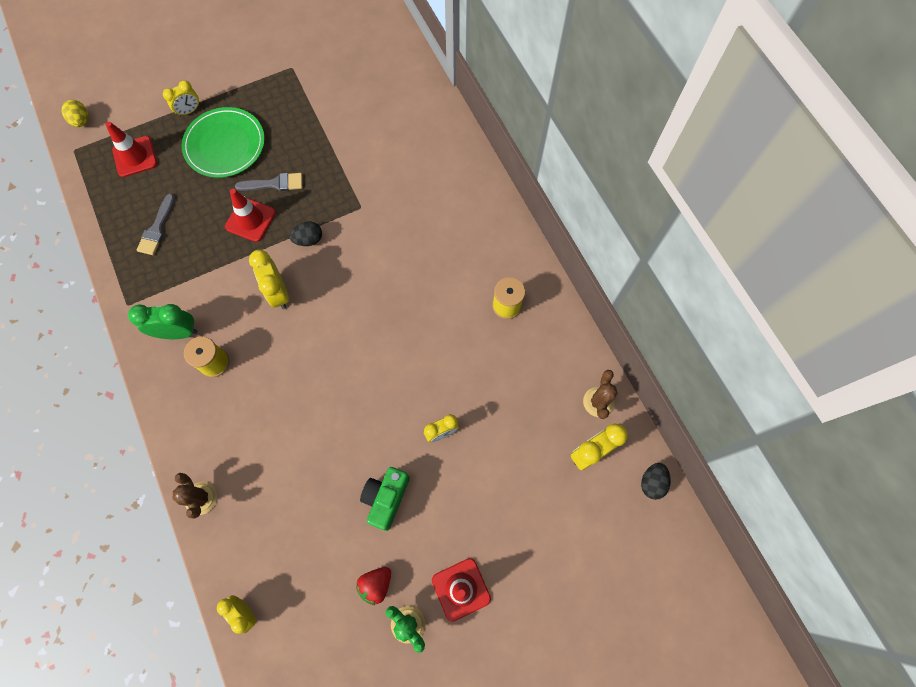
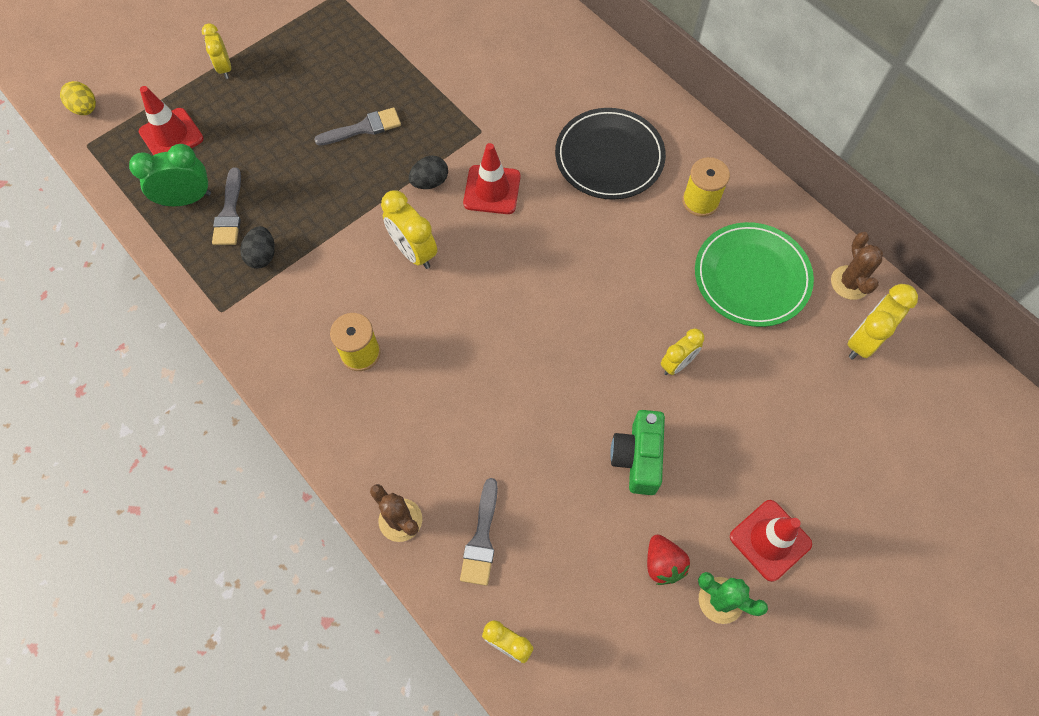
camera: 15 degrees left, 5 degrees down
green clock [128,304,197,339] -> green clock moved to [129,144,211,206]
yellow clock [163,80,200,117] -> yellow clock turned 120 degrees clockwise [202,23,231,79]
green plate [182,107,265,178] -> green plate moved to [695,222,814,327]
red traffic cone [225,189,276,242] -> red traffic cone moved to [463,143,520,214]
red strawberry [356,567,391,605] -> red strawberry turned 45 degrees counterclockwise [647,534,690,585]
black egg [641,463,671,500] -> black egg moved to [240,226,275,269]
none -> grey brush [460,478,498,586]
none -> black plate [555,108,666,200]

